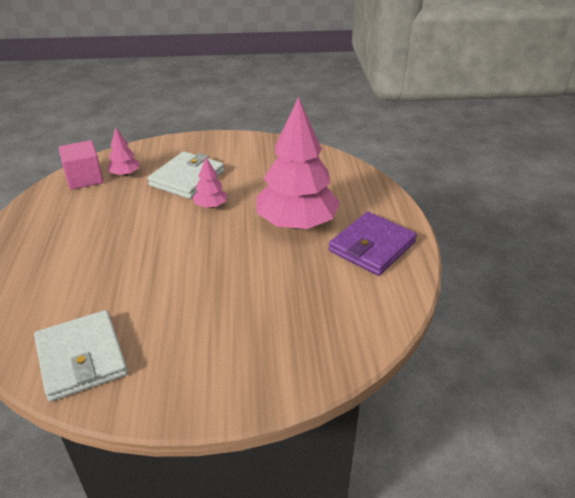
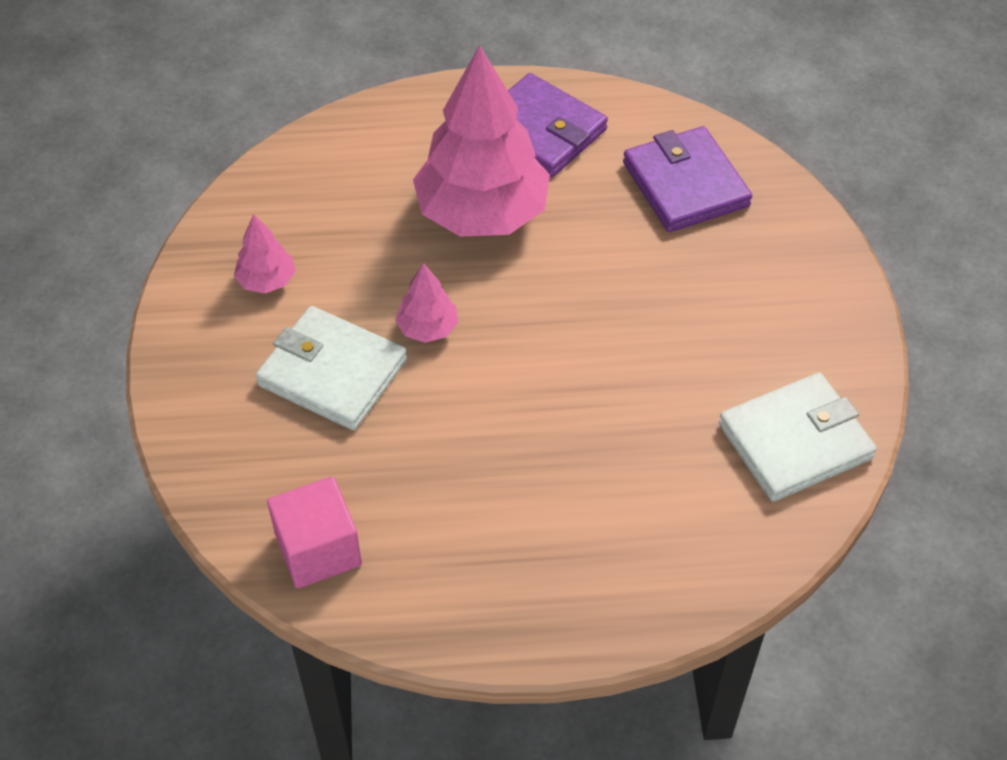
camera: 90 degrees left, 15 degrees up
pink tree [107,127,140,176] -> pink tree moved to [234,214,295,293]
none -> purple wallet [623,126,752,232]

